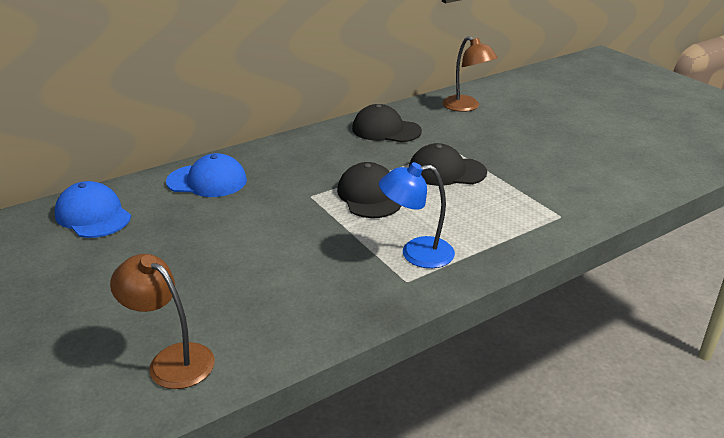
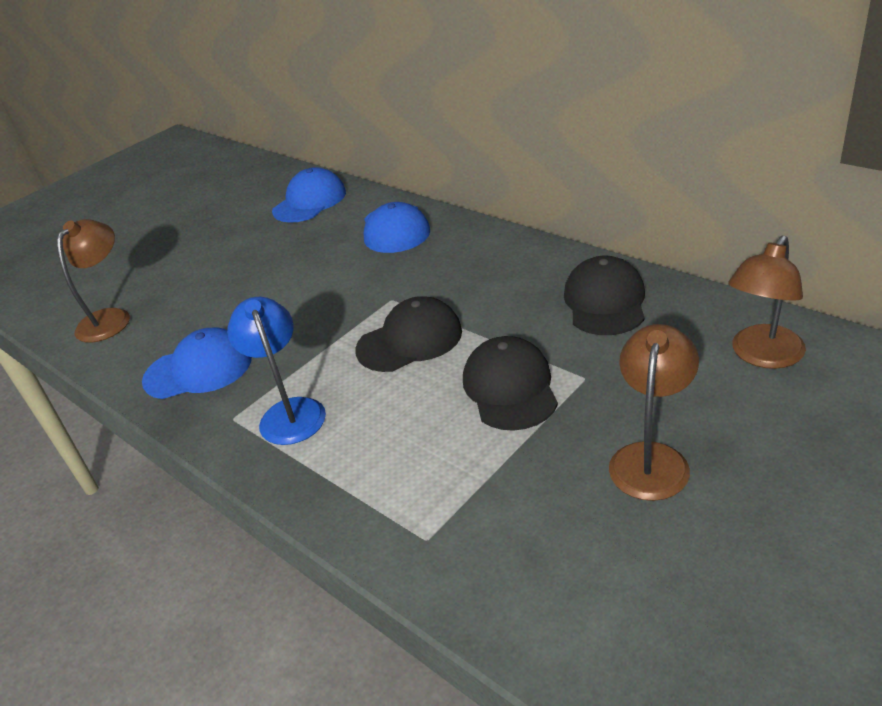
camera: 80 degrees right, 5 degrees up
none -> blue cap [142,327,252,399]
none -> brown lamp [609,324,699,501]

